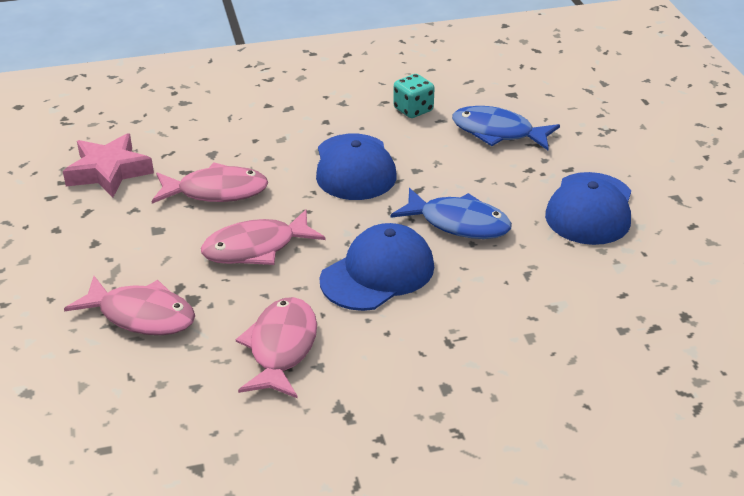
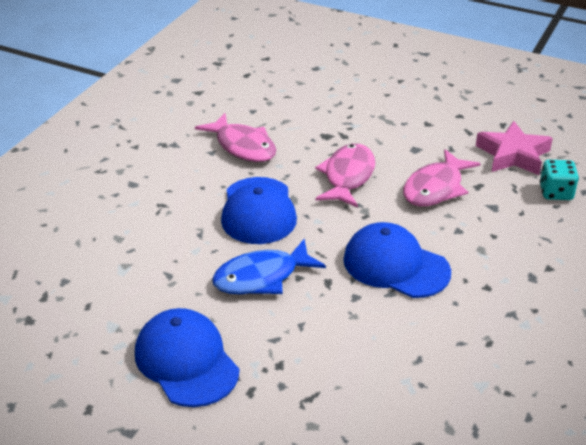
camera: 130 degrees right, 0 degrees up
pink fish [64,276,195,335] -> none
turquoise dice [393,74,435,118] -> turquoise dice moved to [540,160,579,200]
blue fish [452,106,560,150] -> none

